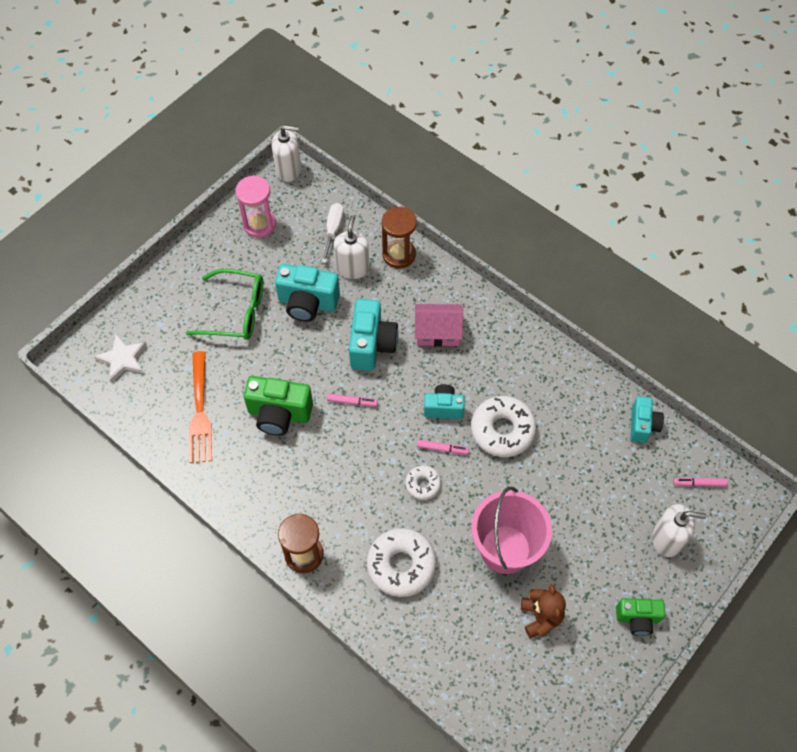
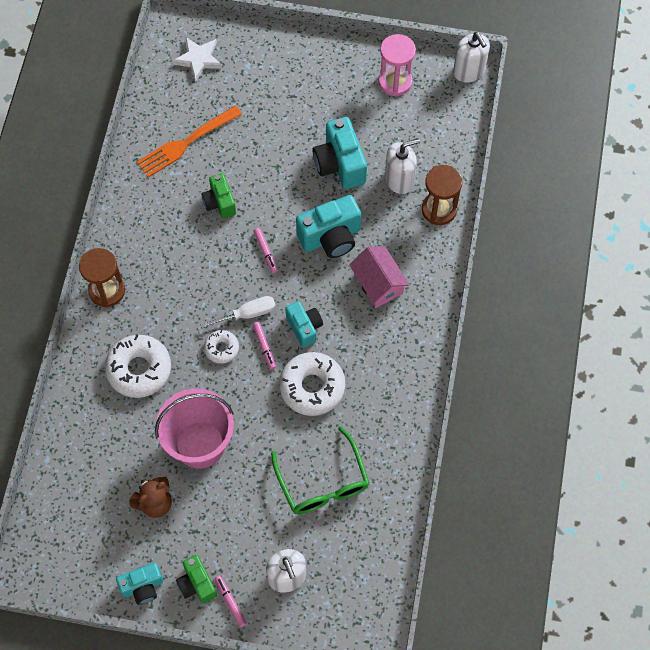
camera: 60 degrees right, 5 degrees up
green glasses [186,269,263,340] -> green glasses moved to [271,426,369,514]
green camera [244,376,313,435] -> green camera [202,173,236,219], size x0.62
white screwdriver [322,203,344,263] -> white screwdriver moved to [200,296,276,328]
turquoise camera [630,396,664,443] -> turquoise camera moved to [116,563,164,605]
pink marker [673,477,728,487] -> pink marker moved to [215,576,247,627]

